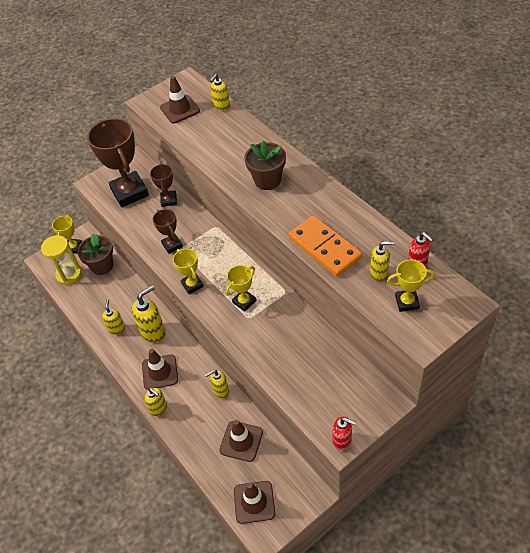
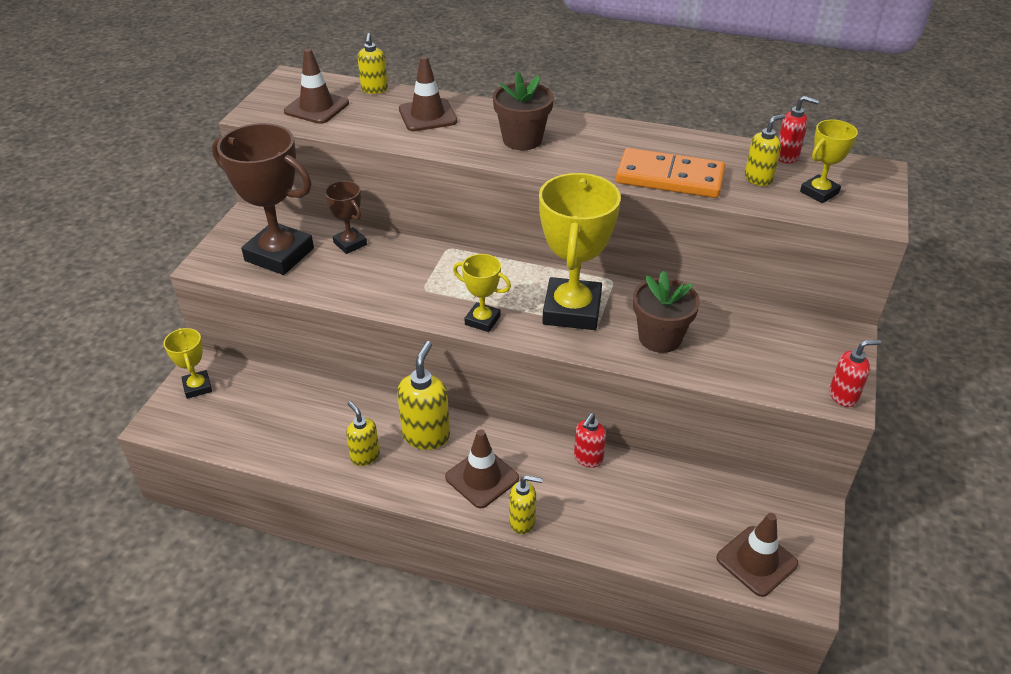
camera: 40 degrees left, 10 degrees down
yellow hourglass [41,235,82,285] -> none
brown flower pot [77,233,113,275] -> brown flower pot moved to [633,270,700,353]
brown trophy [153,209,183,254] -> none
yellow soap dispenser [205,370,229,399] -> red soap dispenser [574,413,606,468]
brown traffic cone [219,420,263,462] -> brown traffic cone moved to [399,56,457,131]
yellow trophy [226,265,256,312] -> yellow trophy [539,173,621,330], size x1.99

